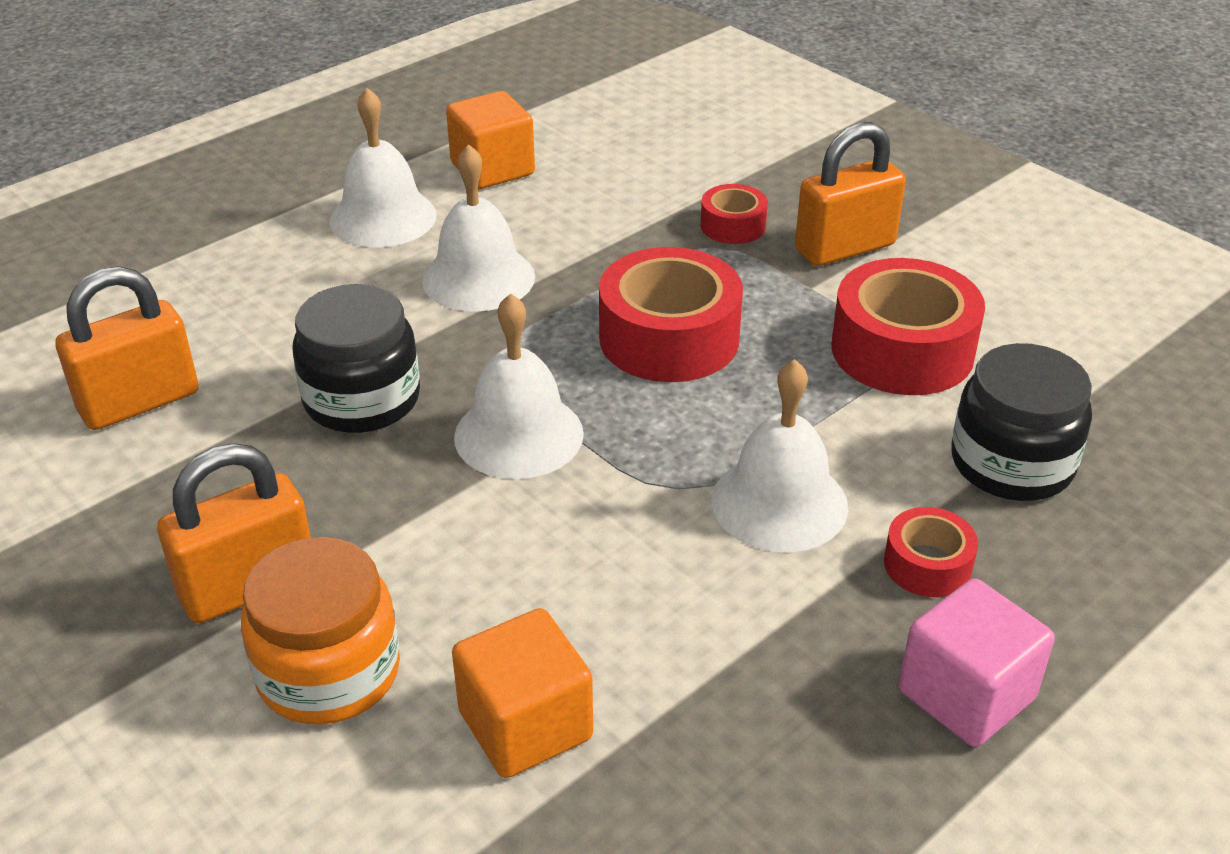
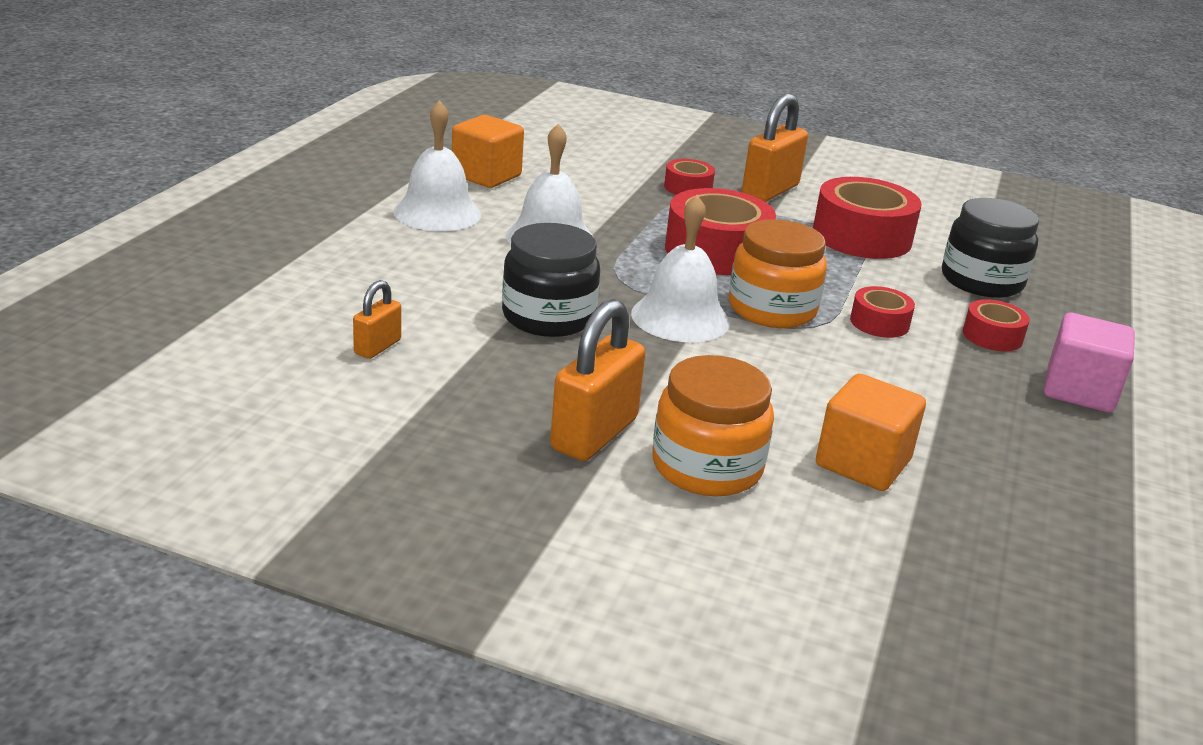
camera: 30 degrees left, 10 degrees down
orange padlock [55,266,199,430] -> orange padlock [353,280,401,359], size x0.54
white bell [712,359,848,552] -> red tape [850,286,915,338]
none -> orange jar [729,219,827,328]

